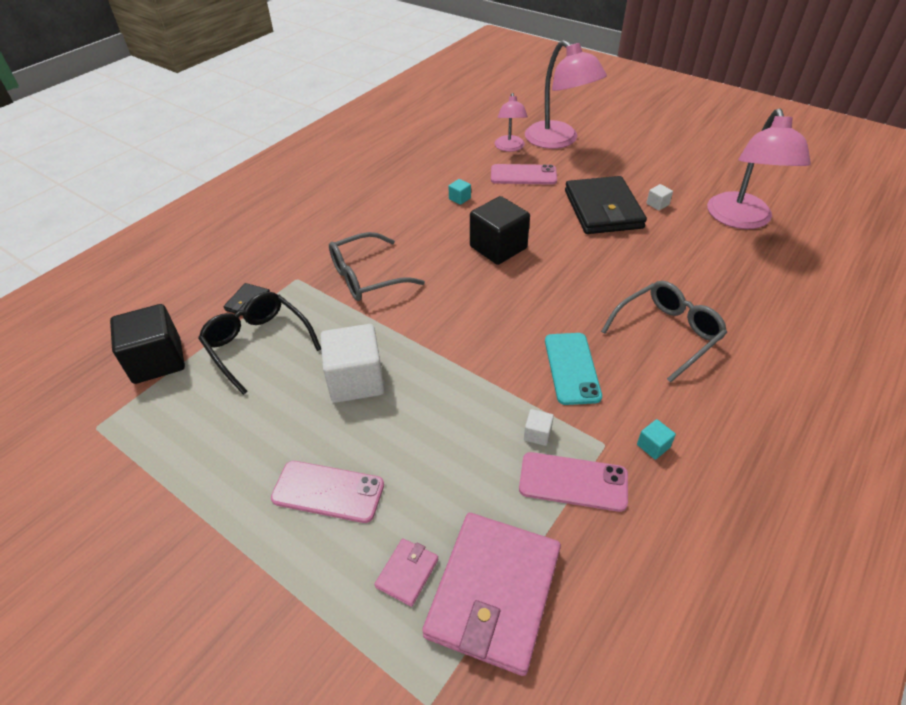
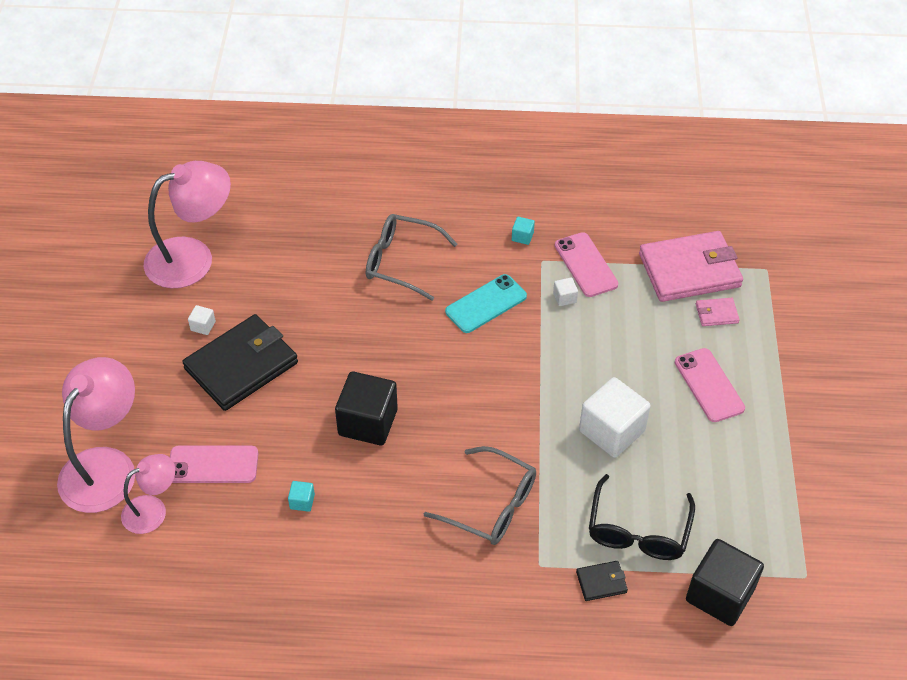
camera: 125 degrees left, 5 degrees up
pink phone [491,164,557,185] -> pink phone turned 60 degrees counterclockwise [170,446,258,483]

